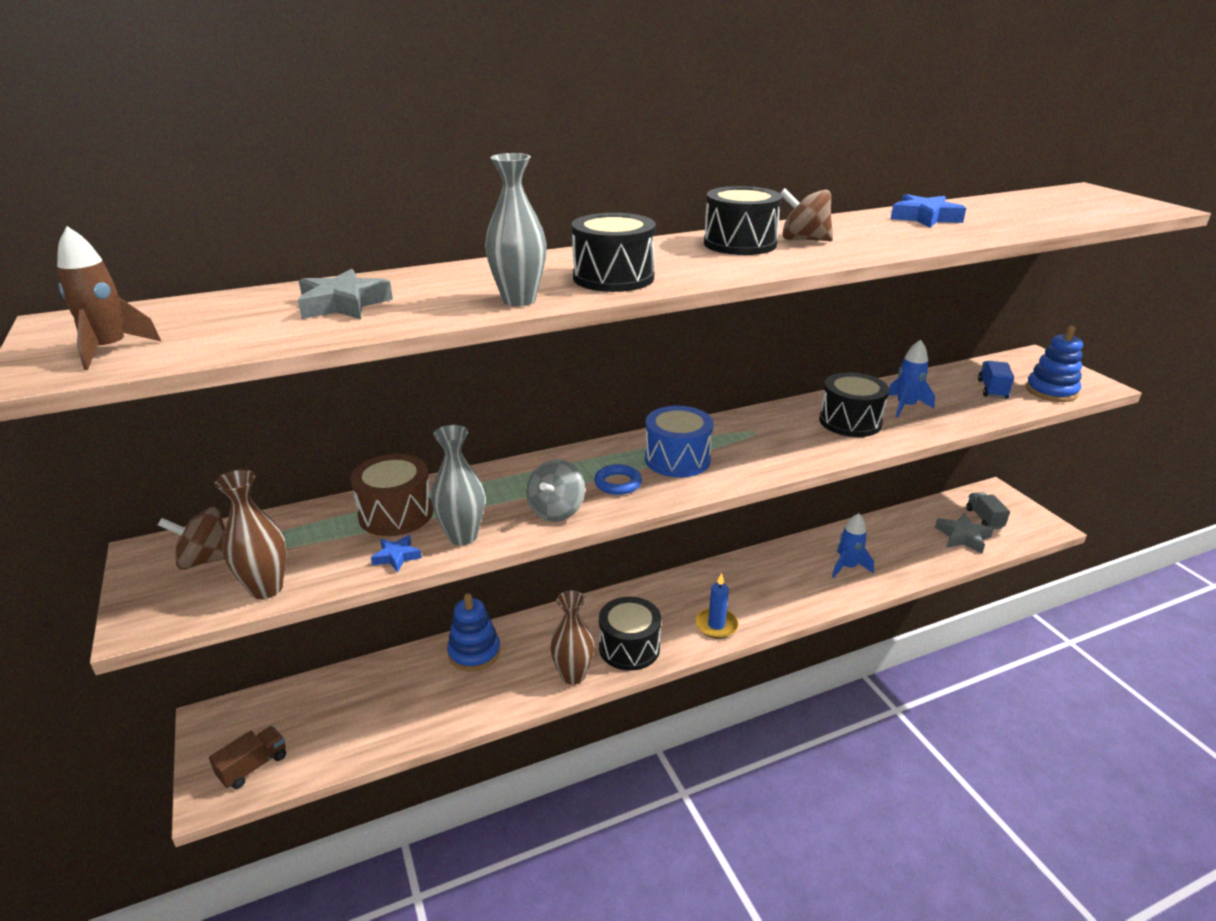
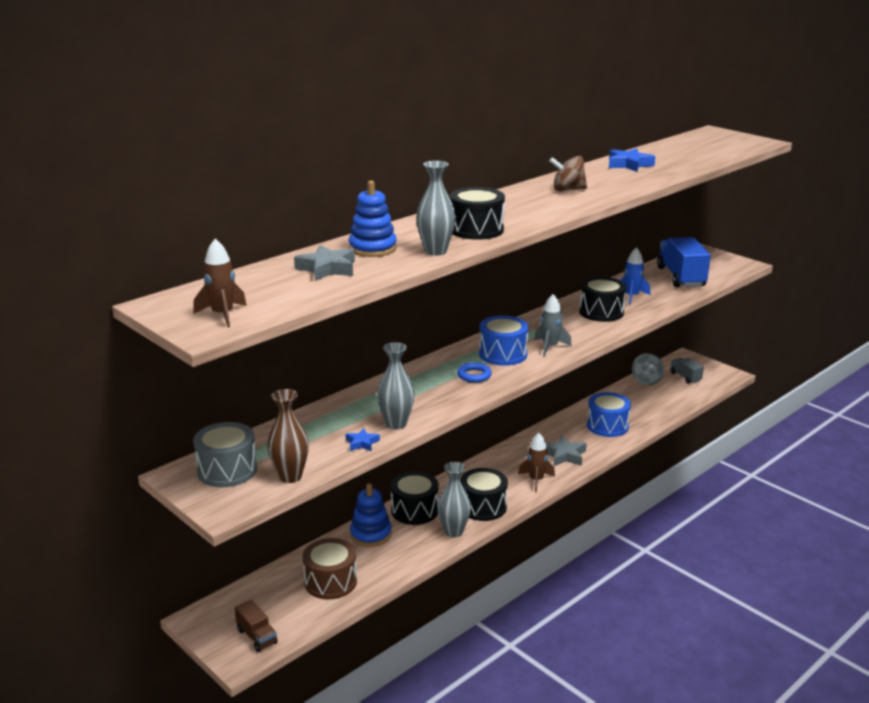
camera: 20 degrees left, 5 degrees down
brown spinning top [158,507,225,570] -> grey drum [193,422,257,487]
brown truck [209,726,286,789] -> brown truck turned 120 degrees clockwise [235,600,278,652]
brown drum [350,454,433,536] -> brown drum moved to [303,538,357,599]
grey spinning top [526,459,585,522] -> grey spinning top moved to [632,353,665,385]
brown vase [550,590,595,685] -> grey vase [437,462,471,538]
blue candle [695,573,739,639] -> brown rocket [518,433,555,492]
black drum [704,186,782,255] -> black drum moved to [391,471,439,525]
blue rocket [832,513,874,578] -> blue drum [587,392,631,437]
grey star [935,513,994,554] -> grey star moved to [546,435,587,466]
blue truck [978,361,1014,399] -> blue truck [657,237,711,287], size x1.92
blue stacking toy [1026,325,1083,402] -> blue stacking toy moved to [349,181,397,257]
none -> grey rocket [534,294,572,357]

